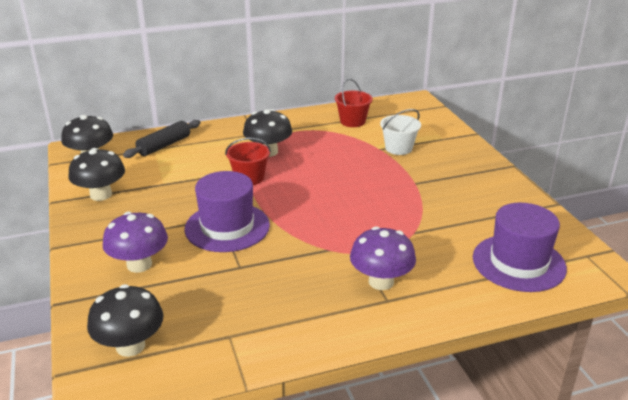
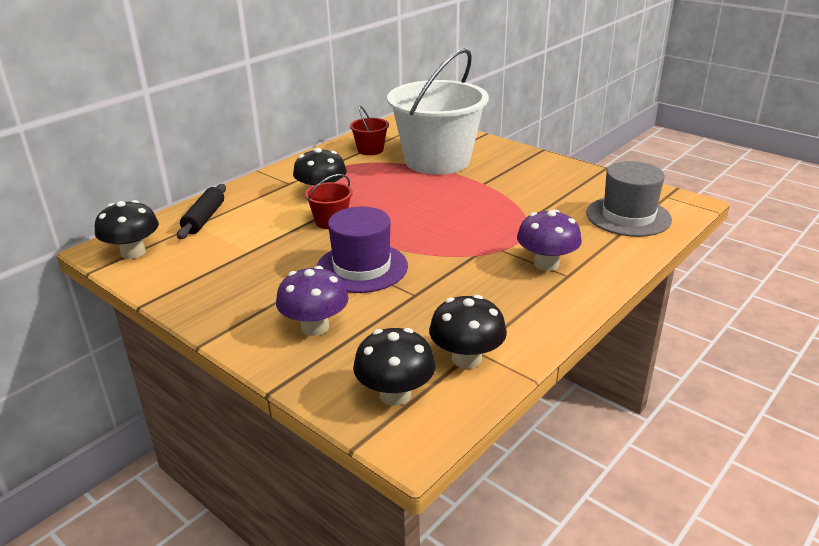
camera: 30 degrees left, 0 degrees up
black mushroom [68,148,125,201] -> black mushroom moved to [429,295,507,369]
white bucket [380,109,421,155] -> white bucket [387,48,489,175], size x2.41
purple hat [473,203,567,292] -> grey hat [586,161,672,237]

